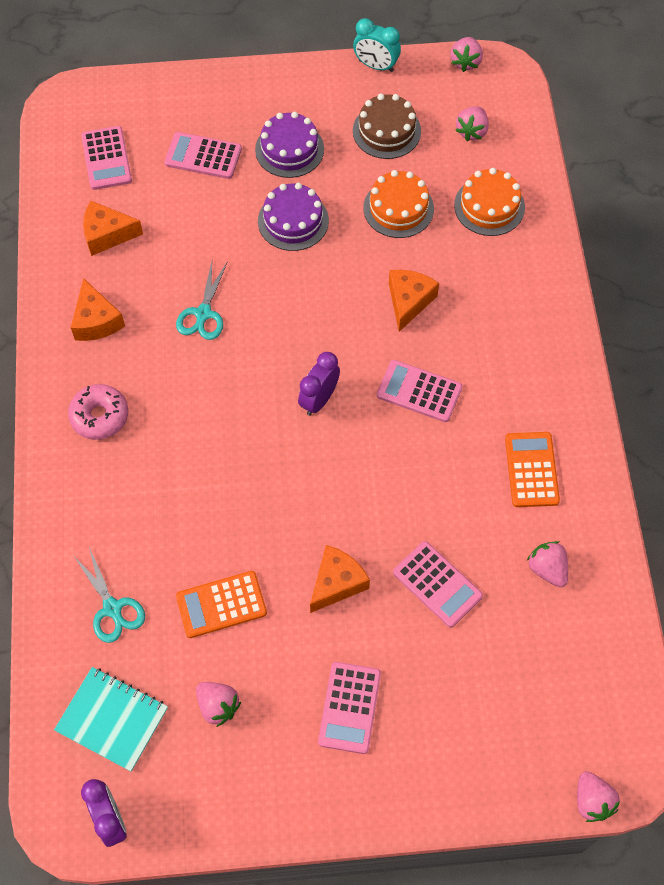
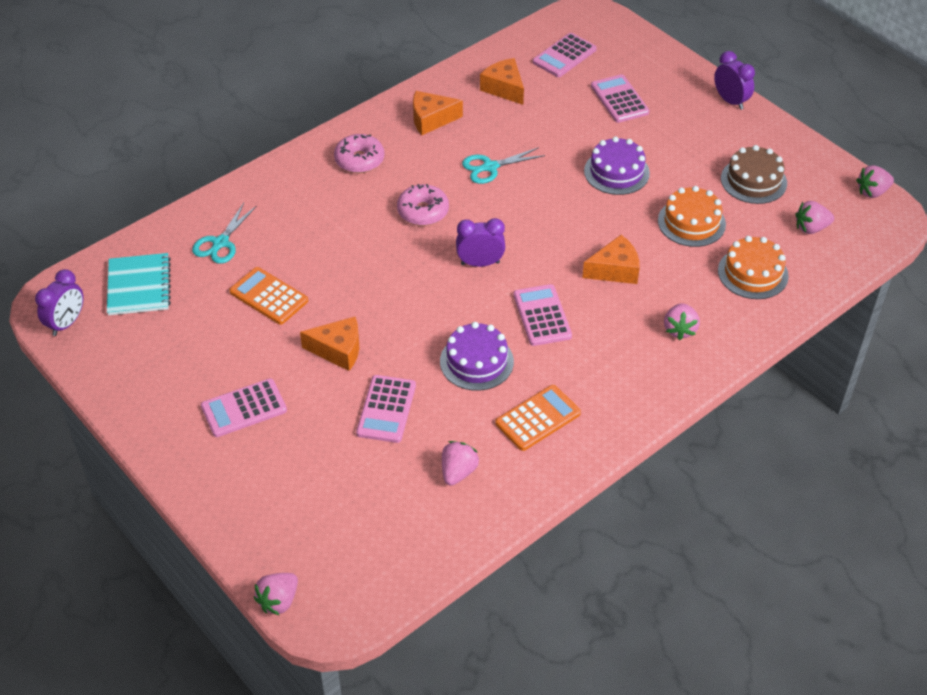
camera: 55 degrees right, 15 degrees down
orange cheese [71,278,125,341] -> orange cheese turned 45 degrees clockwise [413,91,463,135]
pink strawberry [196,682,241,727] -> pink strawberry moved to [664,303,700,340]
purple cake [255,112,324,178] -> purple cake moved to [440,322,514,391]
turquoise clock [353,18,401,72] -> none
none -> pink donut [397,184,449,226]
none -> purple clock [714,51,755,110]

